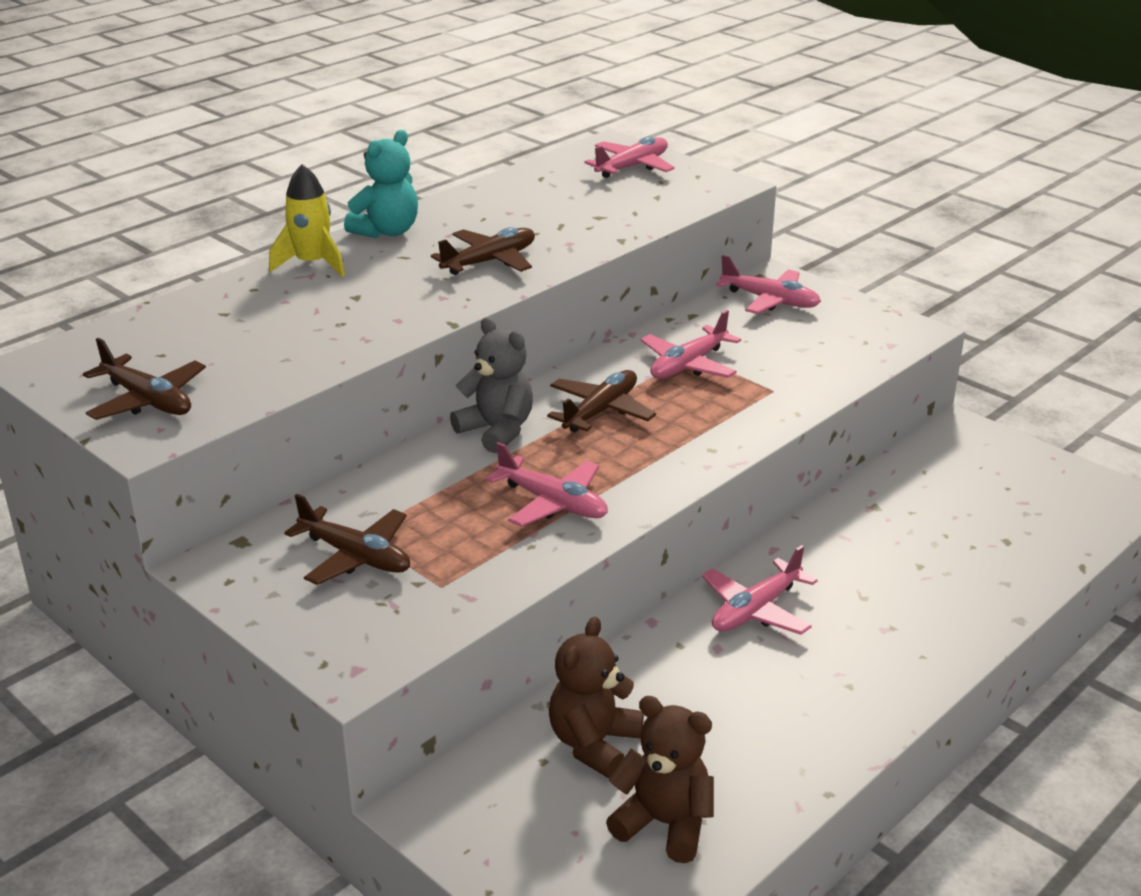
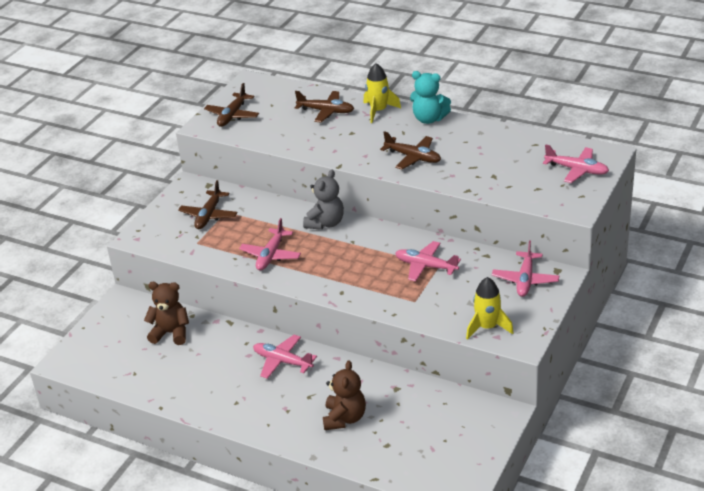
camera: 75 degrees right, 5 degrees up
brown plane [547,370,656,432] -> brown plane moved to [295,91,354,122]
brown teddy bear [606,696,714,863] -> brown teddy bear moved to [323,360,366,430]
none -> yellow rocket [466,277,514,340]

